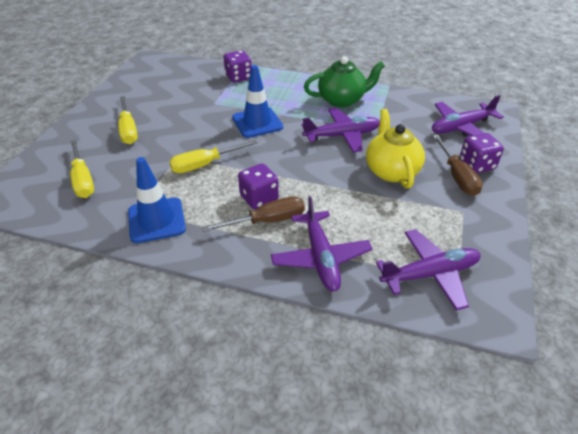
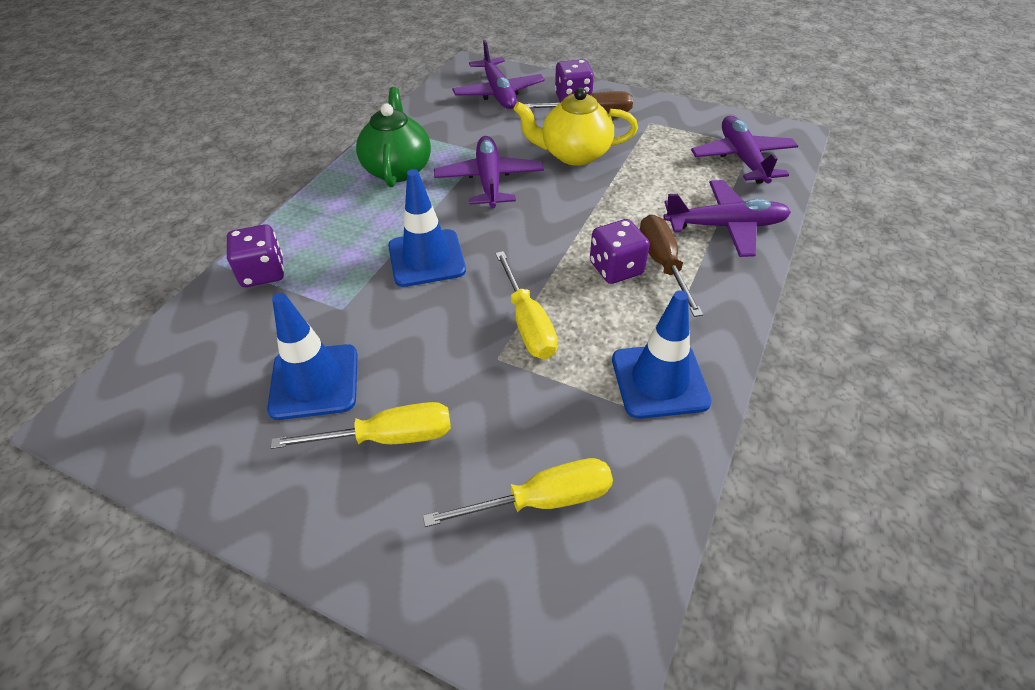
camera: 80 degrees left, 5 degrees up
none -> blue traffic cone [267,293,358,420]

